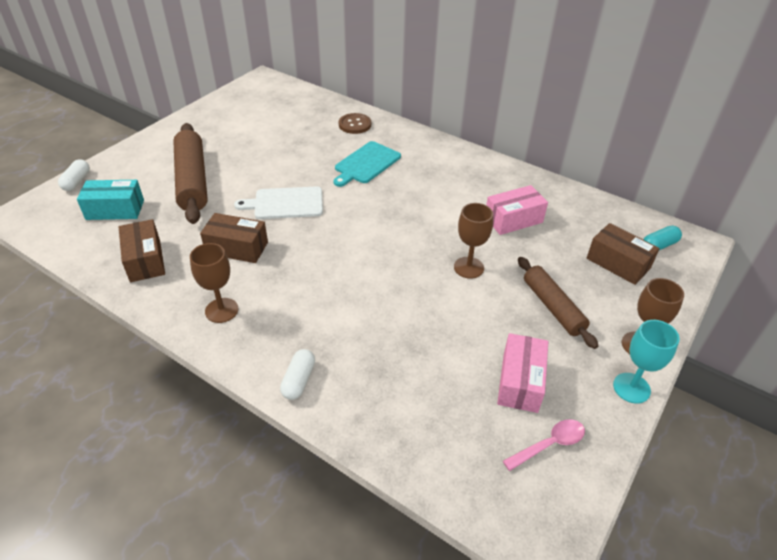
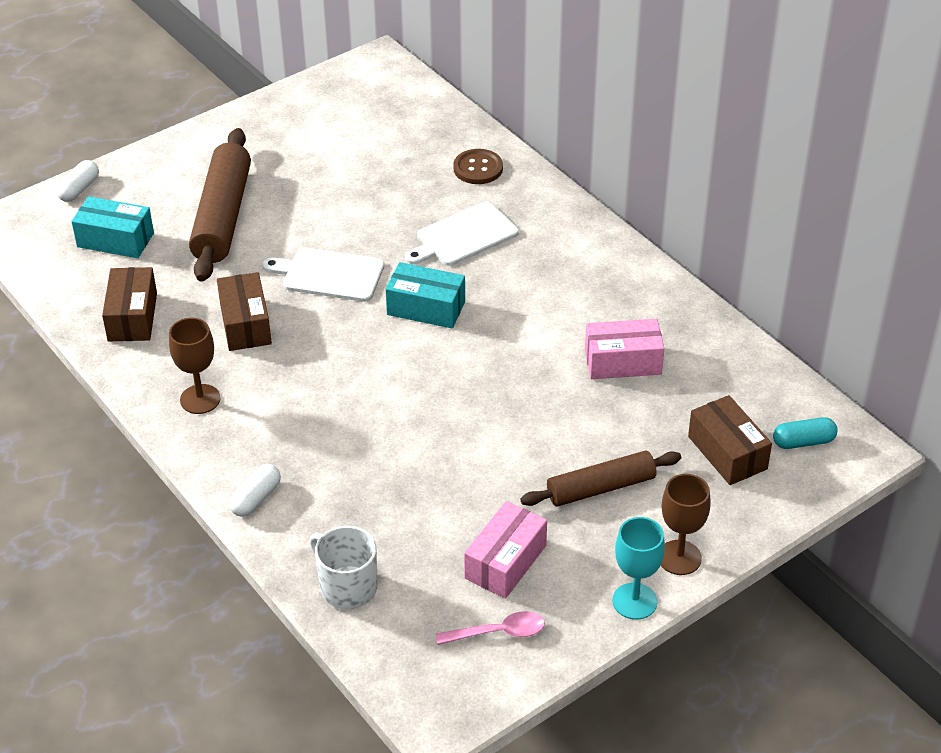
camera: 20 degrees right, 0 degrees up
brown box [200,213,268,263] -> brown box turned 45 degrees clockwise [217,272,272,351]
turquoise cutting board [333,141,401,187] -> white cutting board [405,202,519,266]
brown goblet [454,203,493,279] -> none
brown rolling pin [518,257,598,349] -> brown rolling pin turned 75 degrees clockwise [520,451,681,507]
none -> white mug [310,526,378,609]
none -> turquoise box [385,262,465,329]

